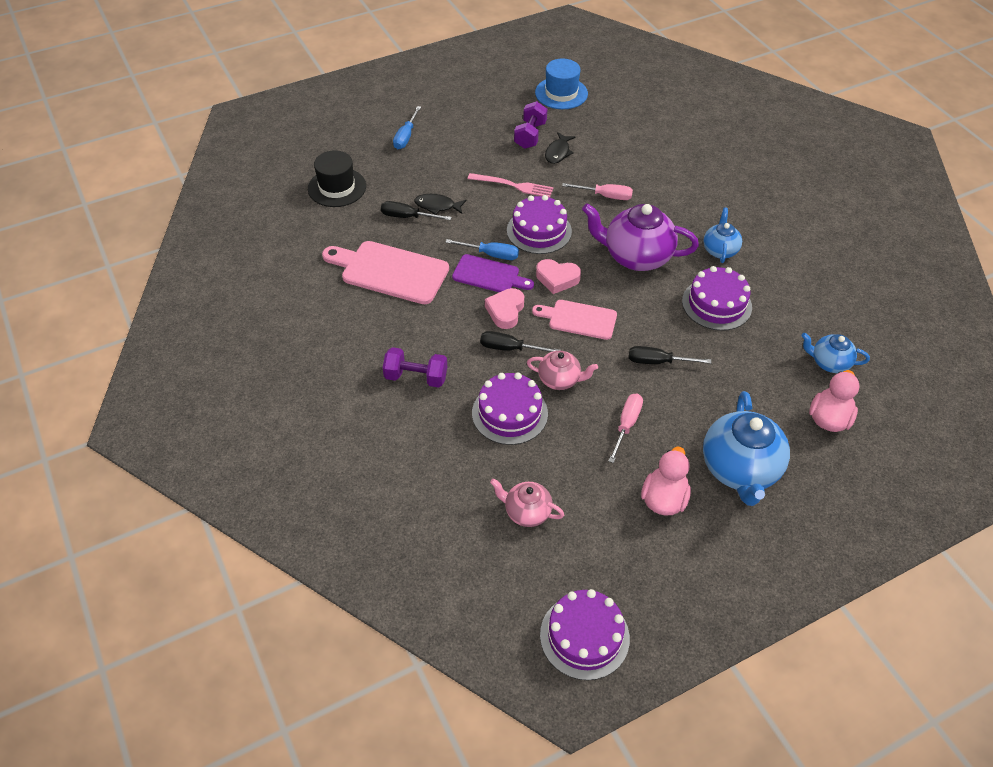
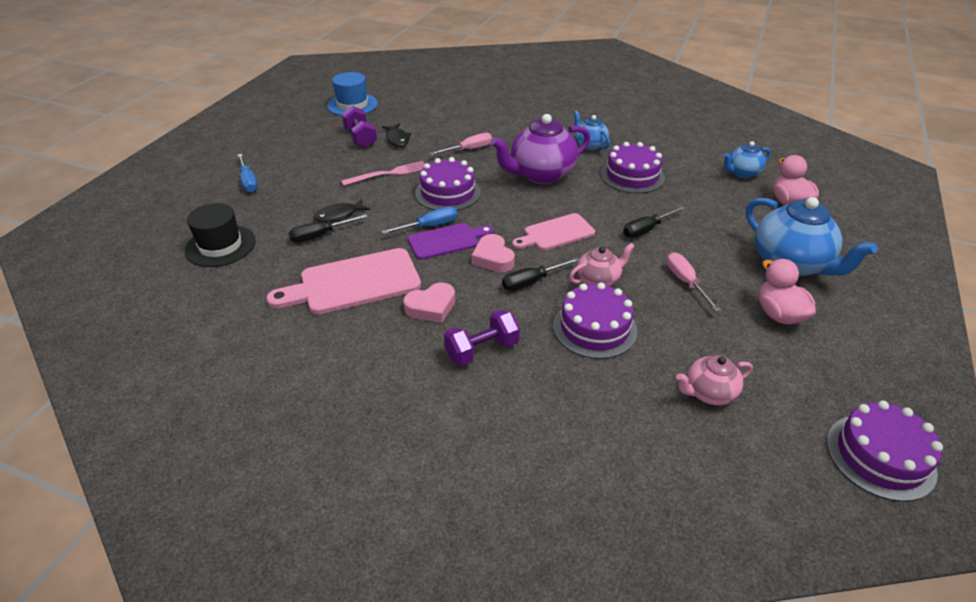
camera: 40 degrees left, 10 degrees down
pink heart [536,259,581,294] -> pink heart moved to [403,282,455,323]

